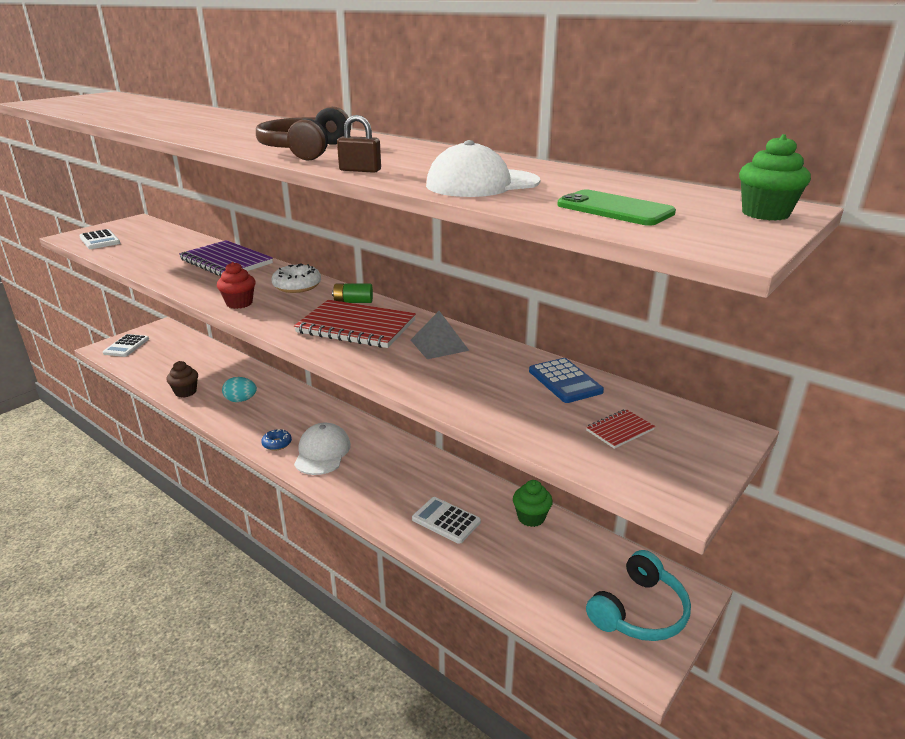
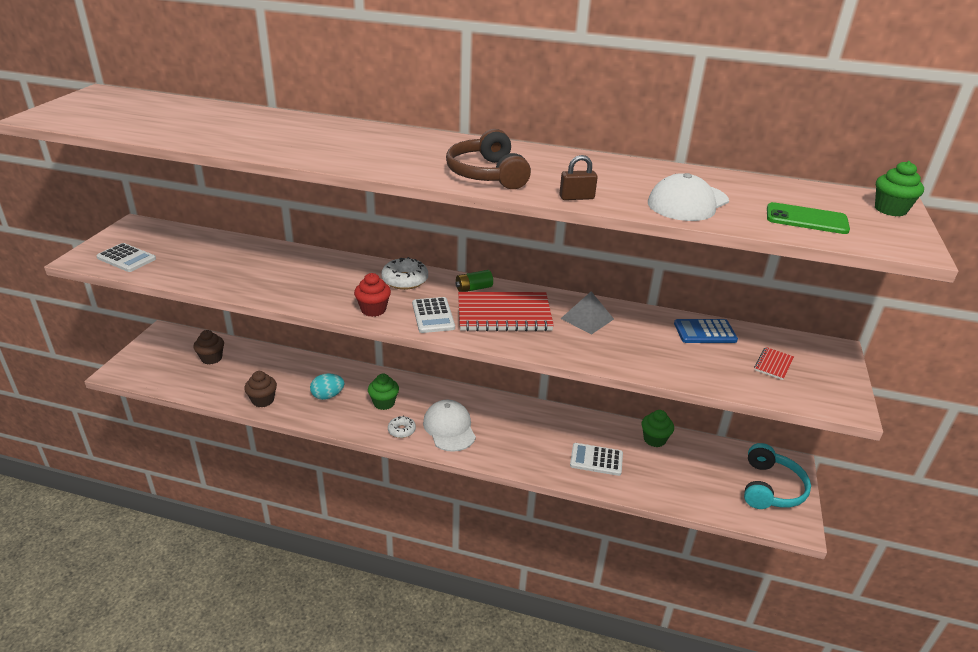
camera: 25 degrees left, 5 degrees up
white calculator [103,334,149,357] -> white calculator moved to [412,297,455,333]
purple notebook [179,240,273,277] -> none
blue donut [261,429,292,451] -> white donut [388,416,416,438]
blue calculator [529,358,604,403] -> blue calculator turned 135 degrees clockwise [674,319,738,343]
none -> brown cupcake [193,330,224,365]
none -> green cupcake [368,374,399,410]

